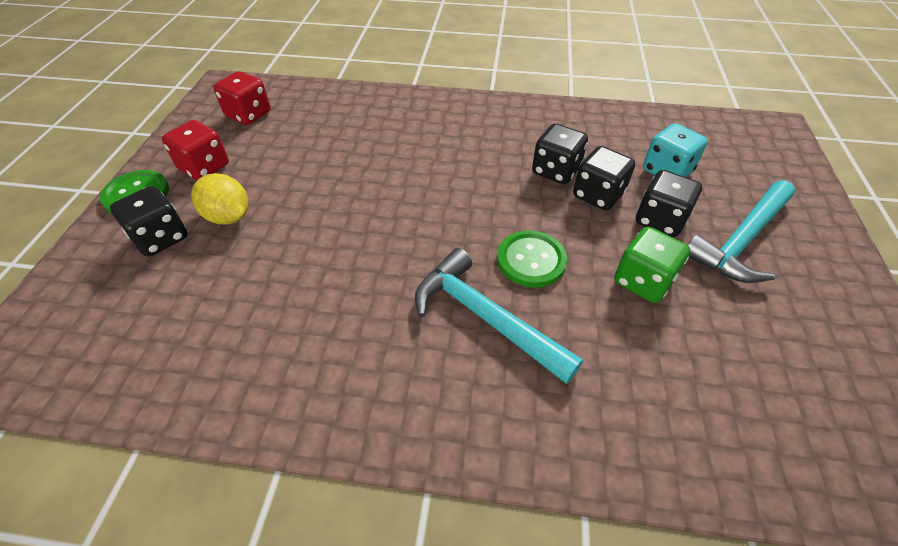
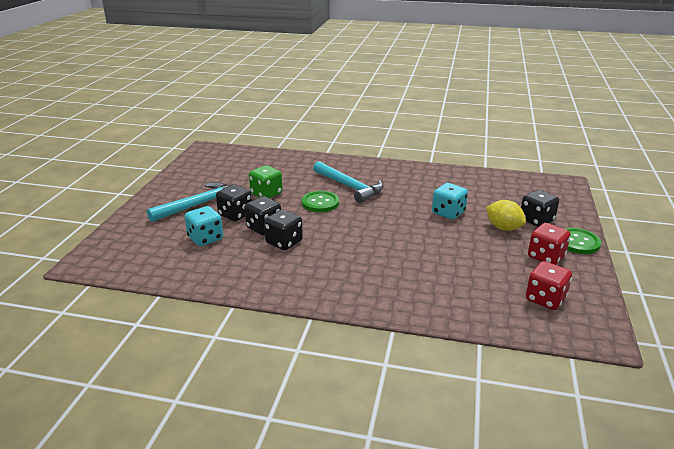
camera: 175 degrees left, 20 degrees down
none -> turquoise dice [432,183,468,220]

